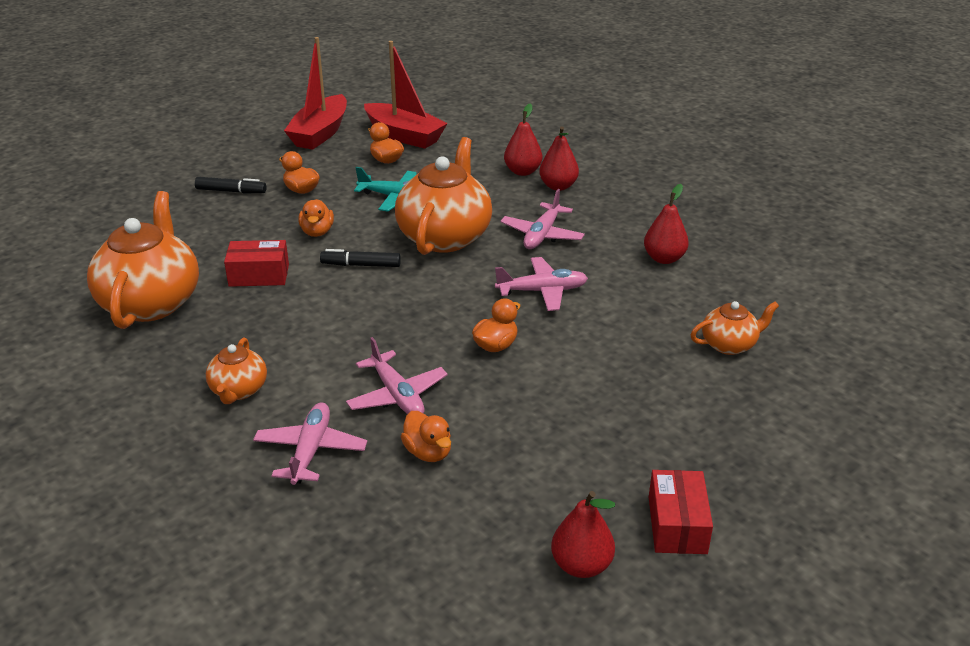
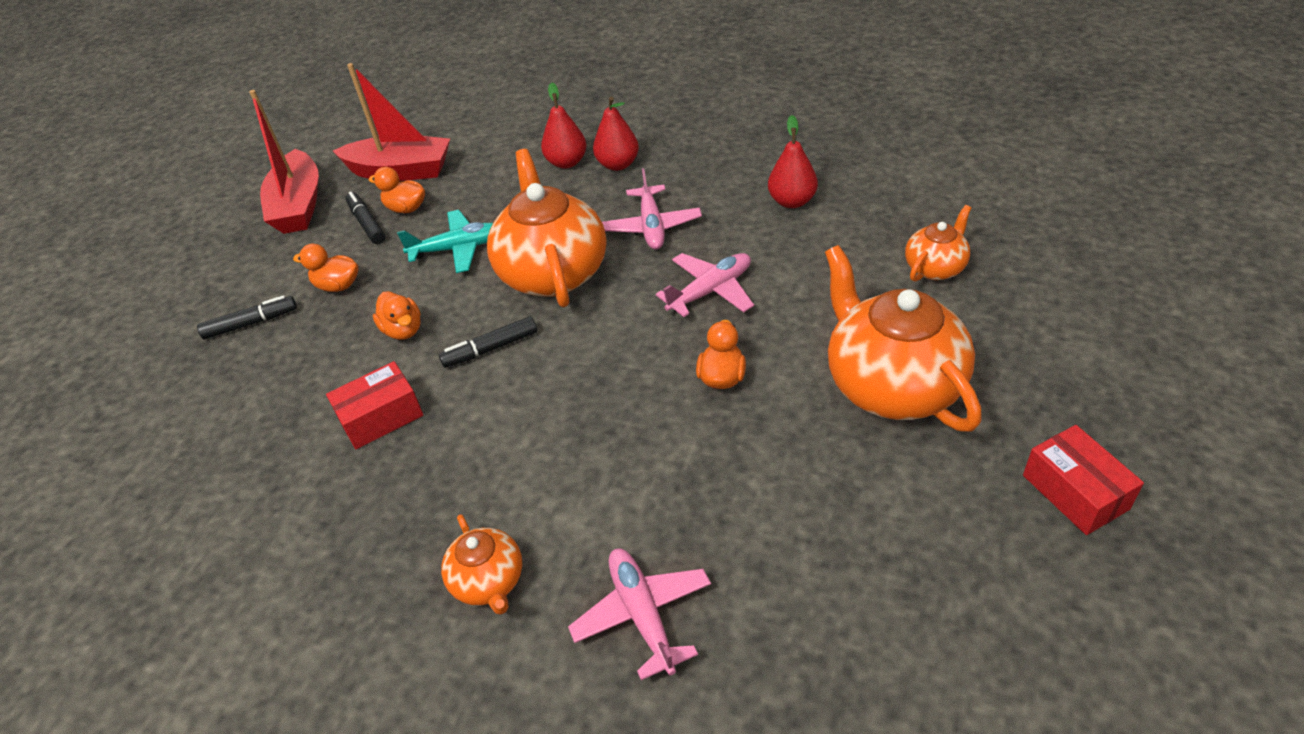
camera: 25 degrees left, 10 degrees up
orange teapot [87,191,199,329] -> orange teapot moved to [825,245,982,432]
pink plane [346,337,448,414] -> none
orange duck [401,411,451,462] -> none
red pear [551,491,615,578] -> none
none -> black marker [346,192,385,244]

